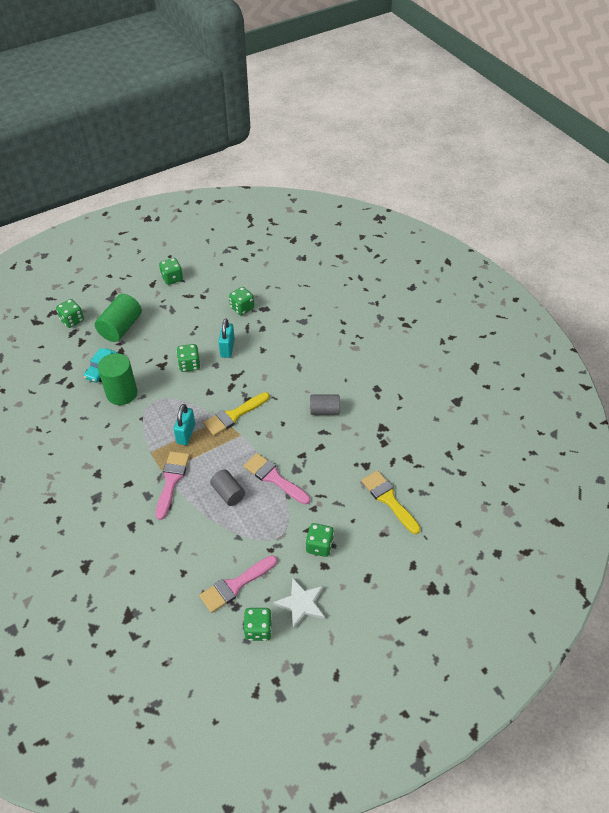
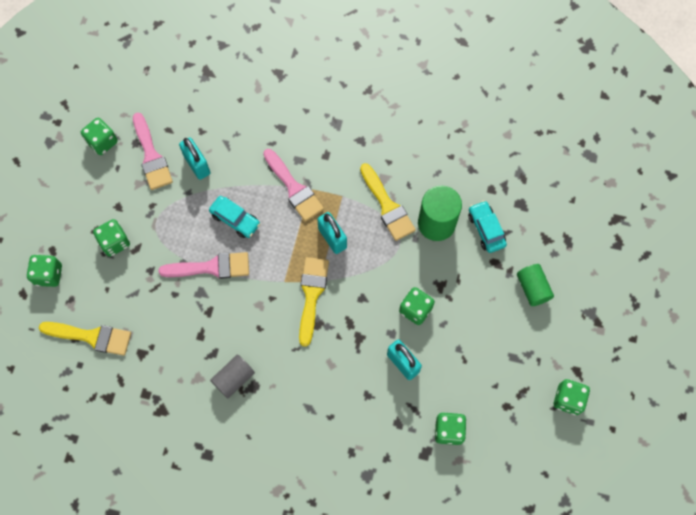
camera: 135 degrees right, 20 degrees up
green dice [56,299,84,328] -> green dice moved to [27,255,62,287]
green cylinder [95,294,142,342] -> green cylinder [517,264,554,306], size x0.64
pink brush [199,555,277,613] -> pink brush turned 150 degrees clockwise [133,113,173,190]
grey cylinder [210,469,245,506] -> turquoise car [209,196,260,238]
white star [273,577,325,630] -> none
none -> turquoise padlock [179,137,210,180]
none -> yellow brush [360,163,416,241]

